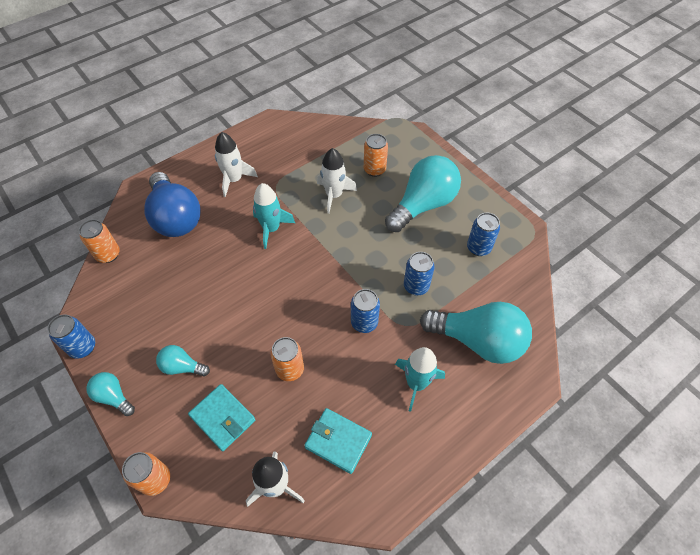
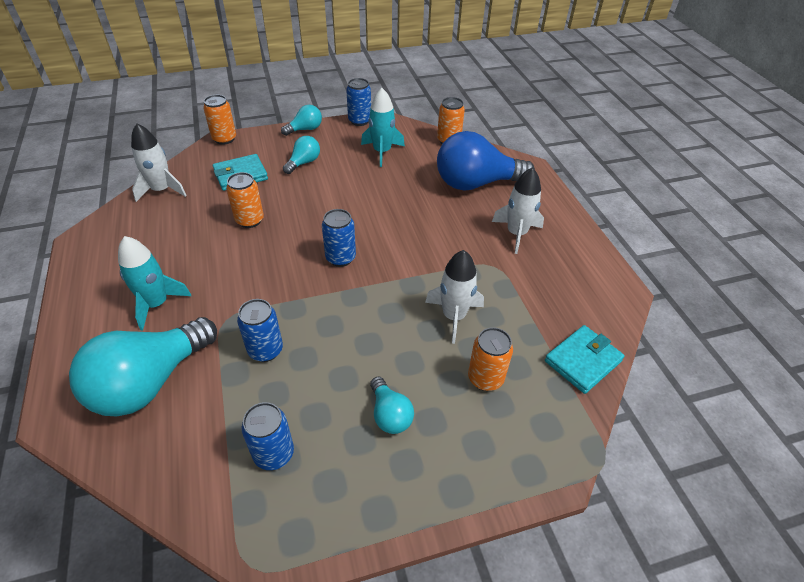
camera: 110 degrees right, 10 degrees down
turquoise rocket [253,183,295,249] -> turquoise rocket moved to [361,88,405,167]
turquoise wallet [304,408,372,474] -> turquoise wallet moved to [545,325,625,394]
blue can [351,289,380,333] -> blue can moved to [322,209,356,267]
turquoise light bulb [385,155,461,232] -> turquoise light bulb [370,376,414,434], size x0.48

